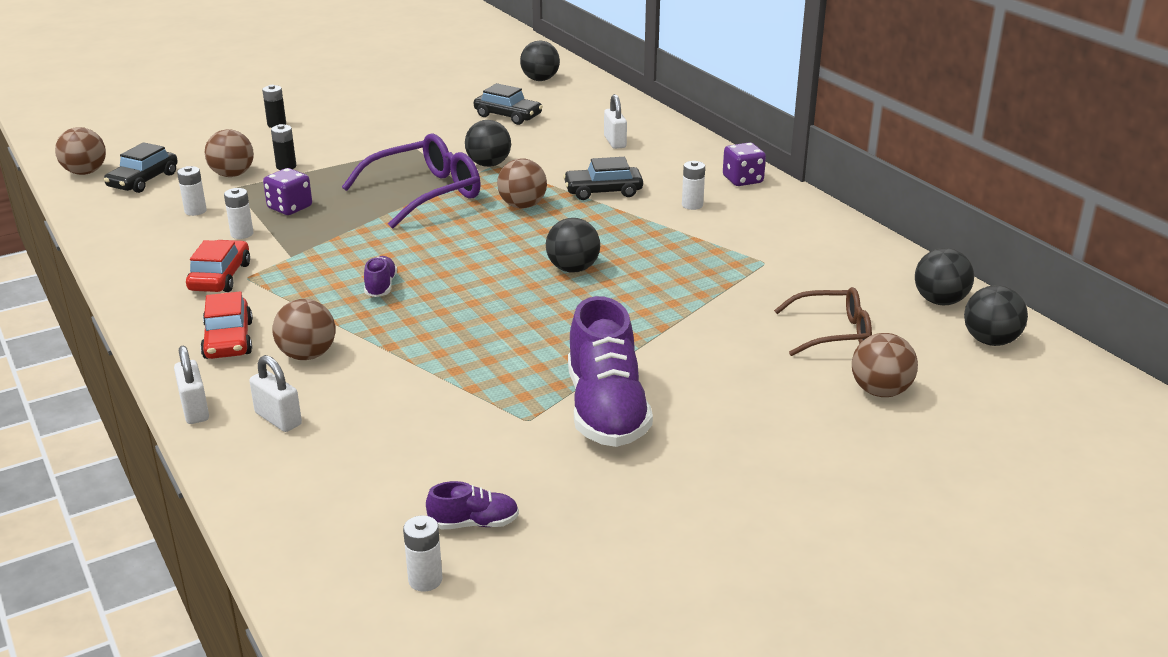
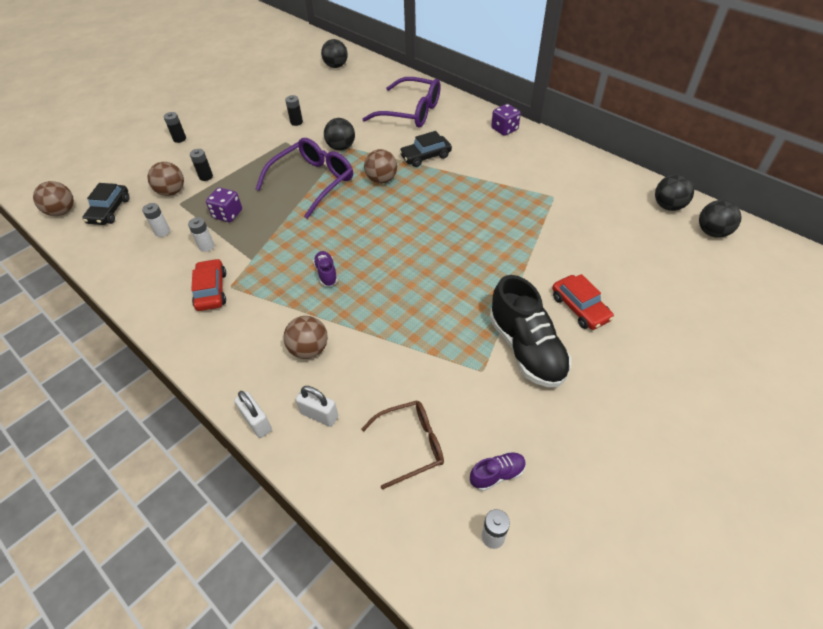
camera: 15 degrees left, 20 degrees up
red car [200,291,253,359] -> red car moved to [552,274,614,330]
black car [474,83,543,125] -> none
black ball [546,218,600,273] -> none
purple shoe [568,296,653,447] -> black shoe [489,275,571,387]
white padlock [604,94,627,149] -> purple glasses [363,77,441,127]
white battery [682,161,705,210] -> none
brown glasses [774,287,872,356] -> brown glasses moved to [361,400,444,490]
brown ball [852,333,918,397] -> none
none -> black battery [285,95,303,126]

